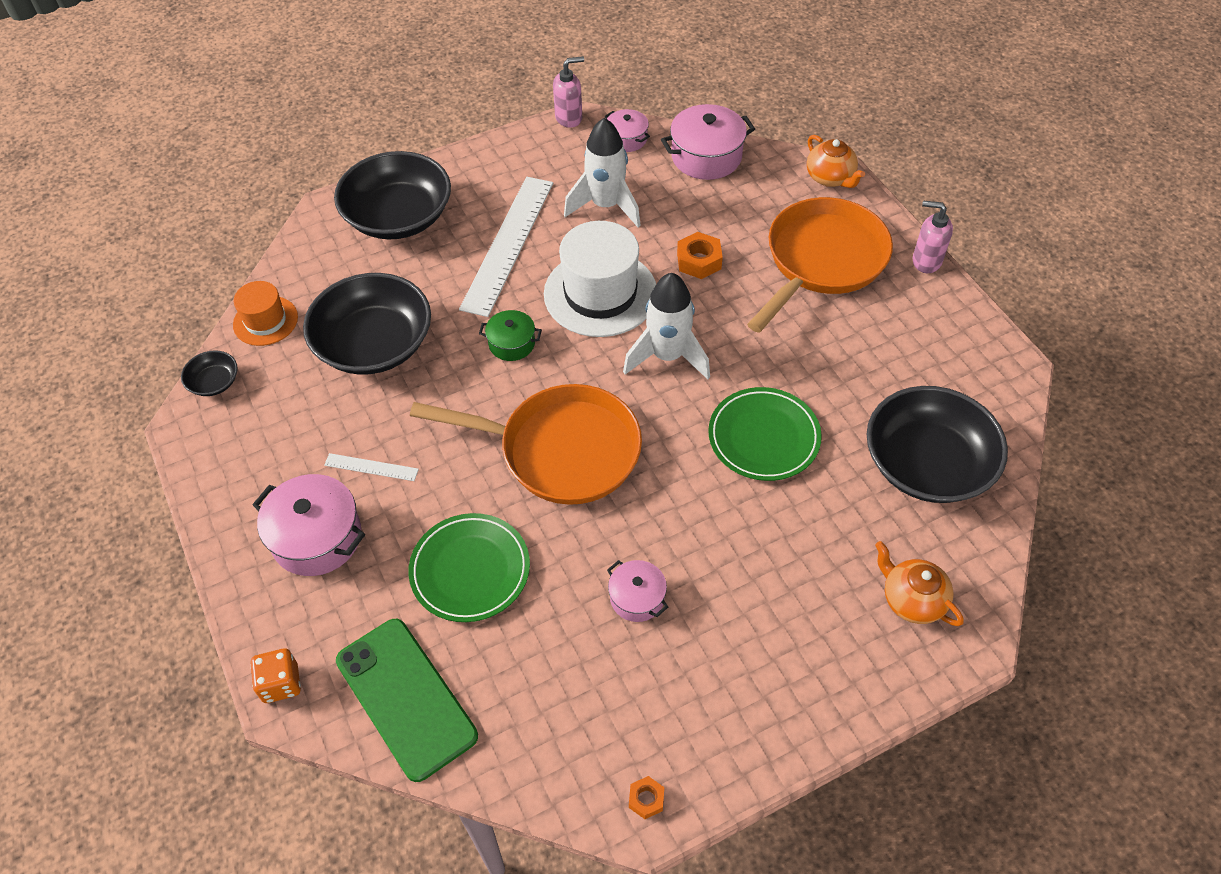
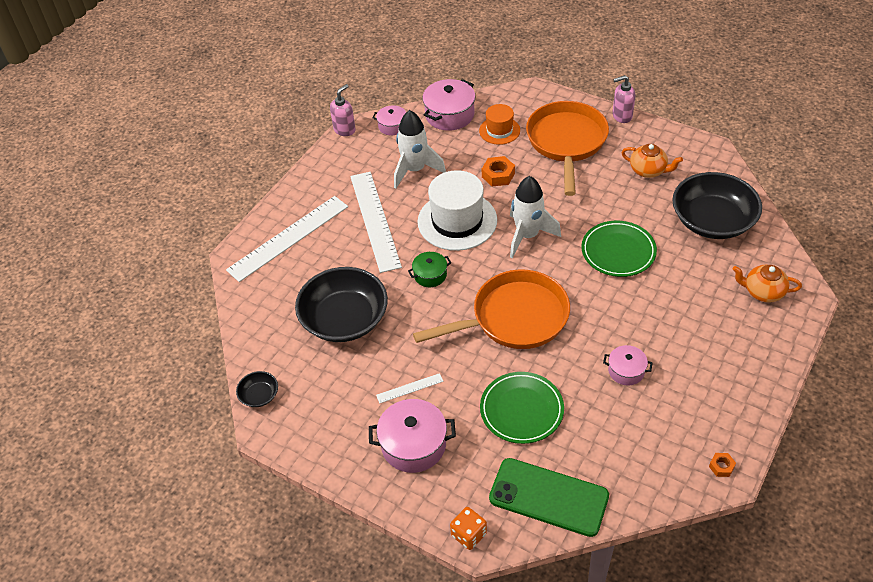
camera: 30 degrees left, 5 degrees down
orange hat [233,281,298,346] -> orange hat moved to [479,104,520,145]
black bowl [334,151,451,239] -> white ruler [226,196,348,282]
orange teapot [807,135,865,188] -> orange teapot moved to [621,144,683,178]

